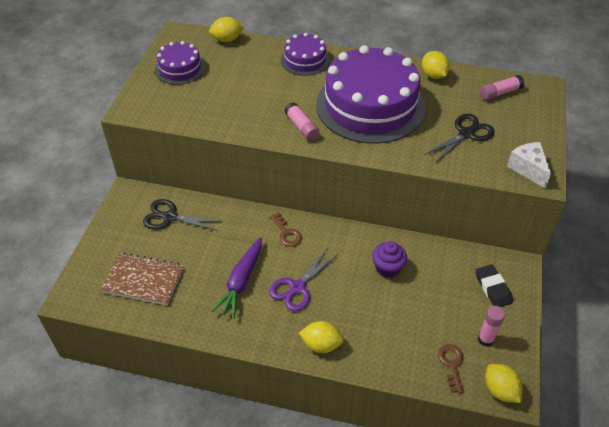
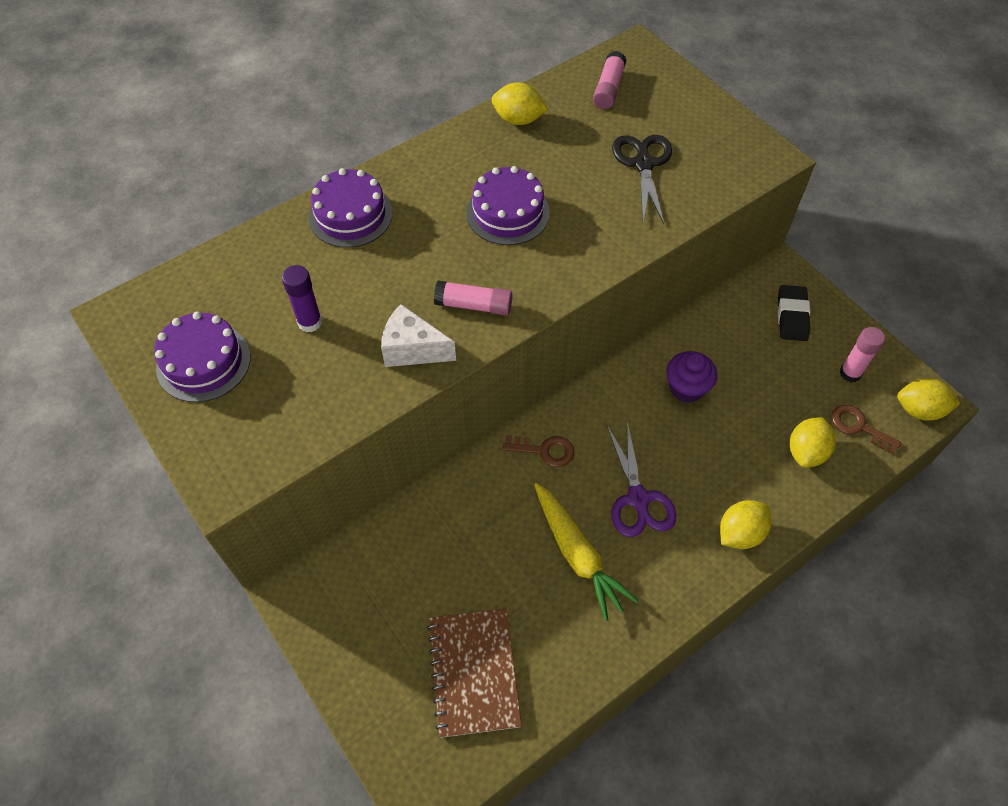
camera: 50 degrees left, 10 degrees up
brown notebook [101,252,183,305] -> brown notebook turned 60 degrees counterclockwise [427,609,522,738]
black scissors [143,199,223,231] -> none
yellow lemon [209,17,244,42] -> yellow lemon moved to [790,417,836,468]
purple carrot [211,237,262,318] -> yellow carrot [534,483,638,621]
purple cake [316,45,425,144] -> purple cake [466,166,550,245], size x0.48
black eraser [476,264,513,307] -> black eraser turned 75 degrees clockwise [778,285,810,341]
white cheese [507,142,551,188] -> white cheese moved to [381,304,456,367]
none -> purple glue stick [282,265,322,332]

